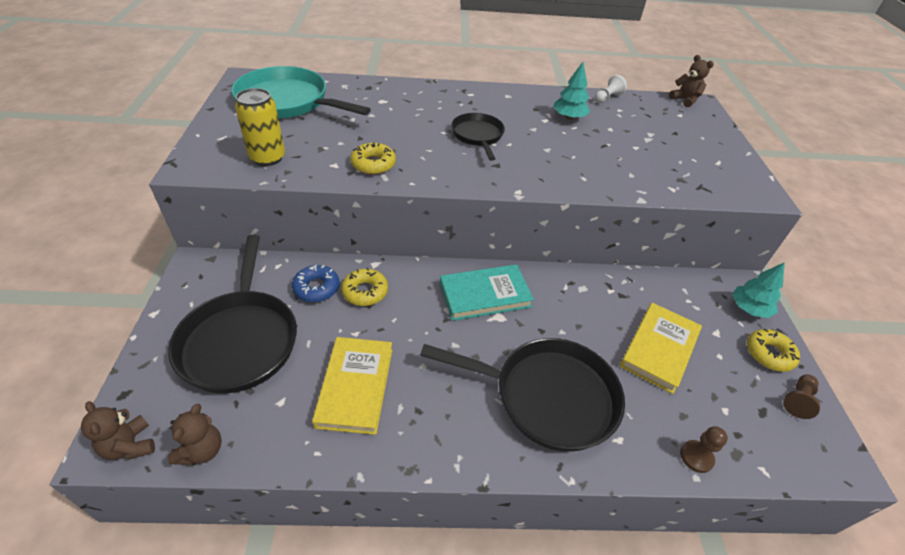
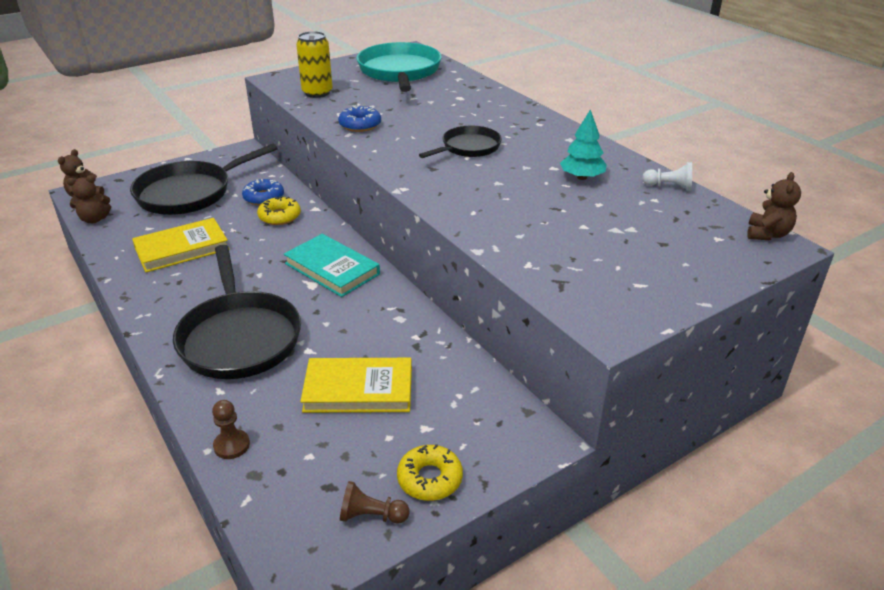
camera: 60 degrees right, 10 degrees down
yellow donut [350,143,396,175] -> blue donut [338,105,381,132]
turquoise tree [732,262,785,318] -> none

